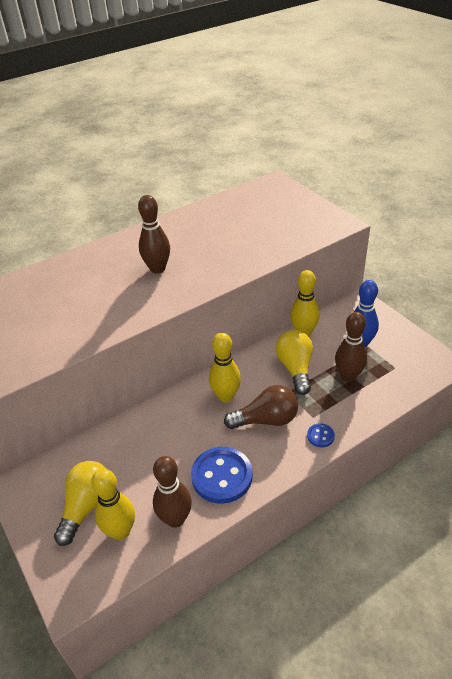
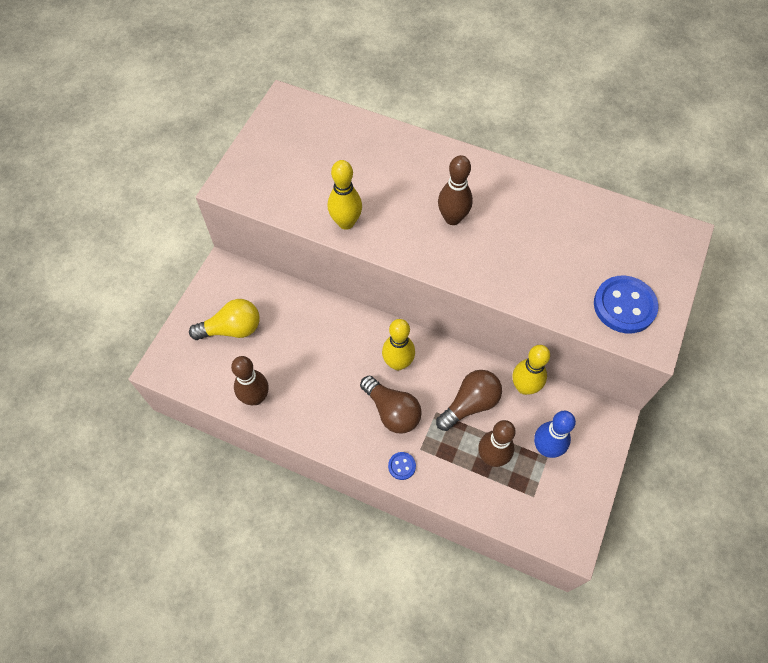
camera: 55 degrees right, 20 degrees up
yellow bowling pin [91,469,135,540] -> yellow bowling pin moved to [328,160,362,230]
blue button [191,447,253,504] -> blue button moved to [594,276,659,334]
yellow light bulb [276,330,313,395] -> brown light bulb [436,370,502,431]

